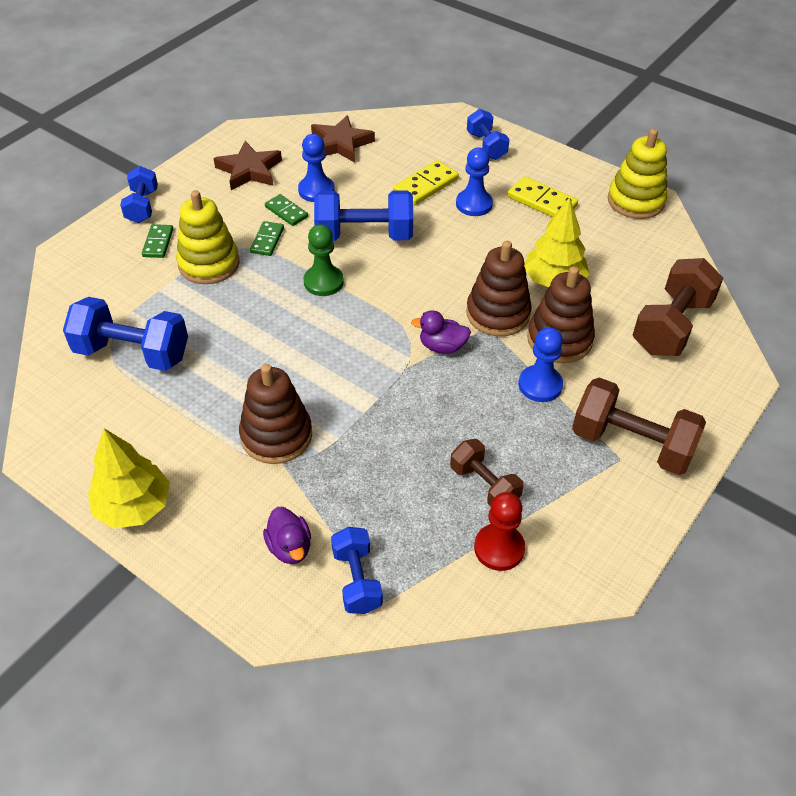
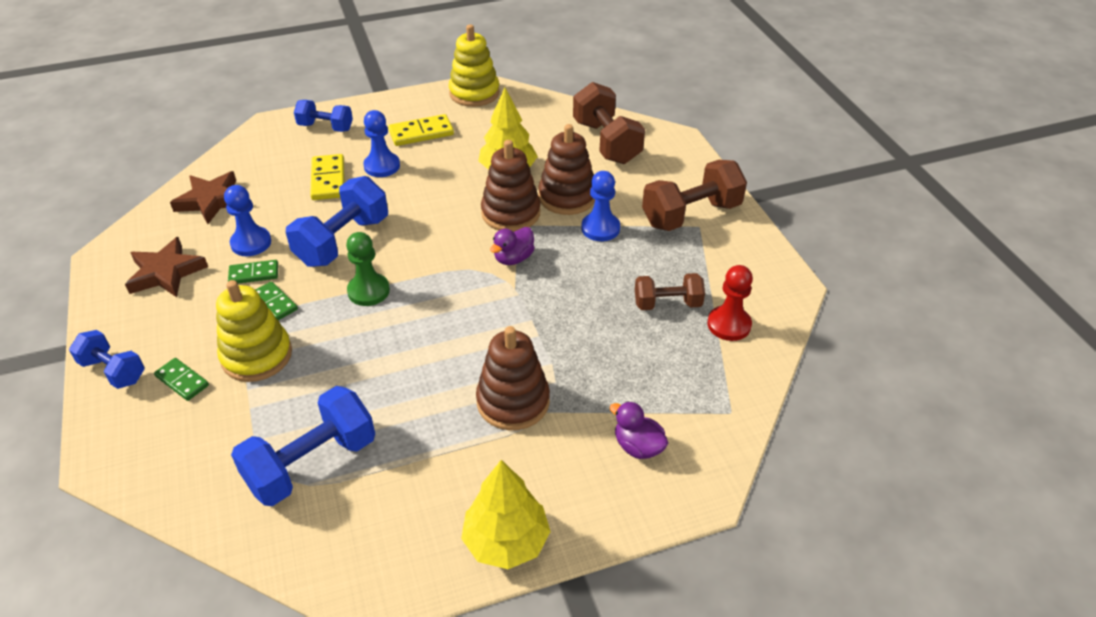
camera: 55 degrees left, 5 degrees down
purple duck [263,507,311,564] -> purple duck turned 150 degrees counterclockwise [609,401,668,459]
blue dumbbell [331,527,383,614] -> none

